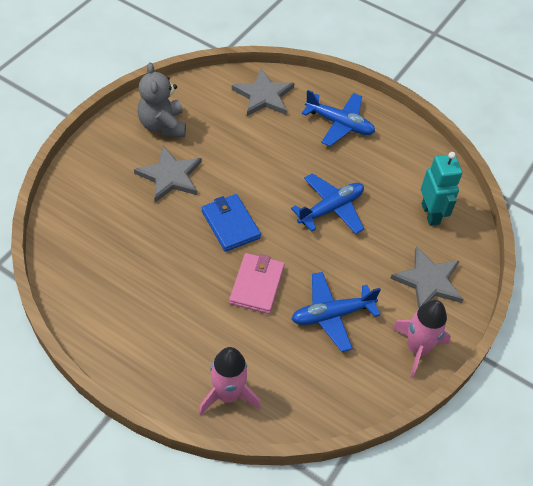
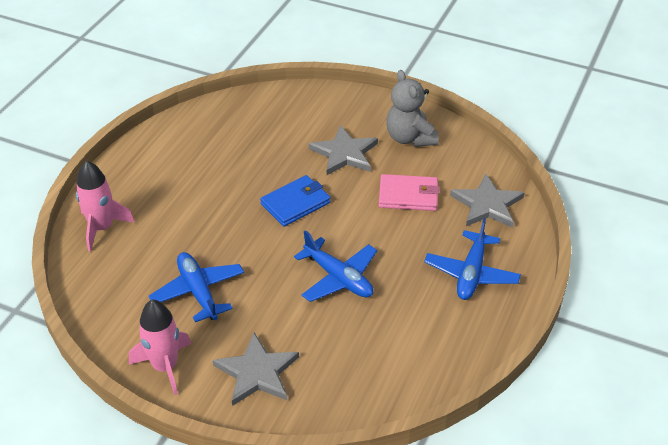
camera: 85 degrees right, 10 degrees down
grey teddy bear [138,62,186,137] -> grey teddy bear turned 90 degrees counterclockwise [386,70,439,147]
pink wallet [229,253,285,314] -> pink wallet moved to [379,174,439,211]
turquoise robot [421,152,462,226] -> none

